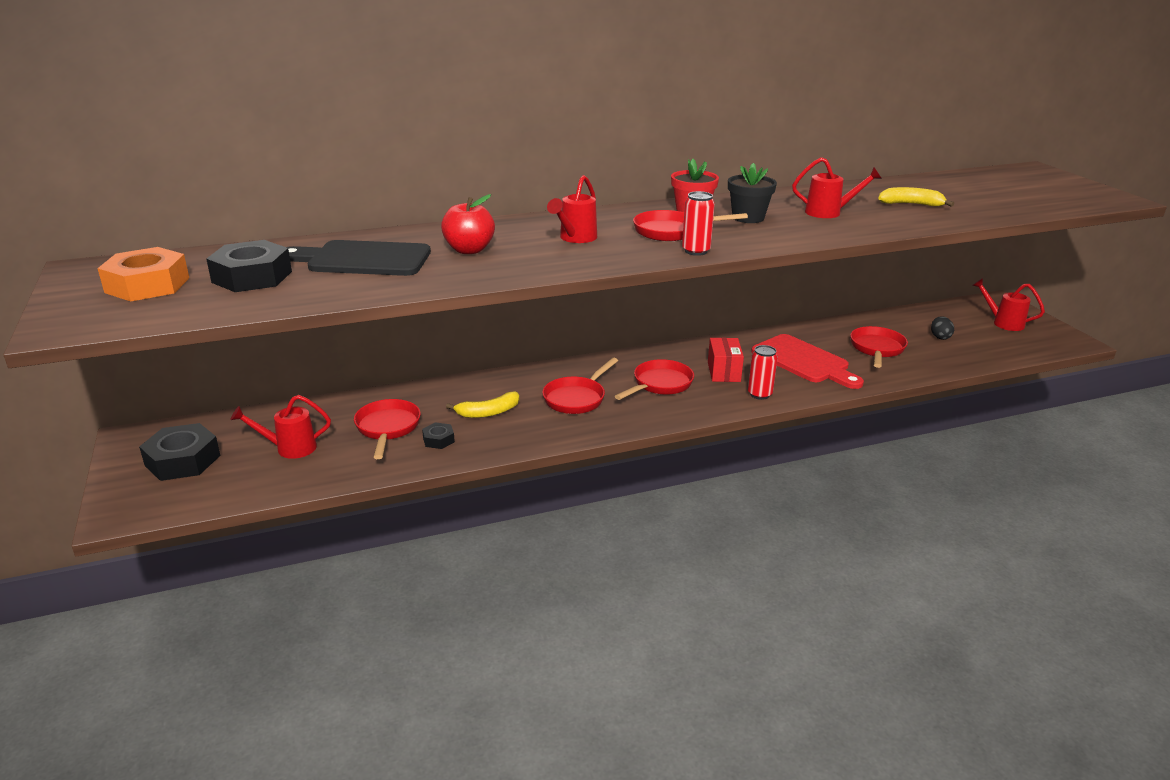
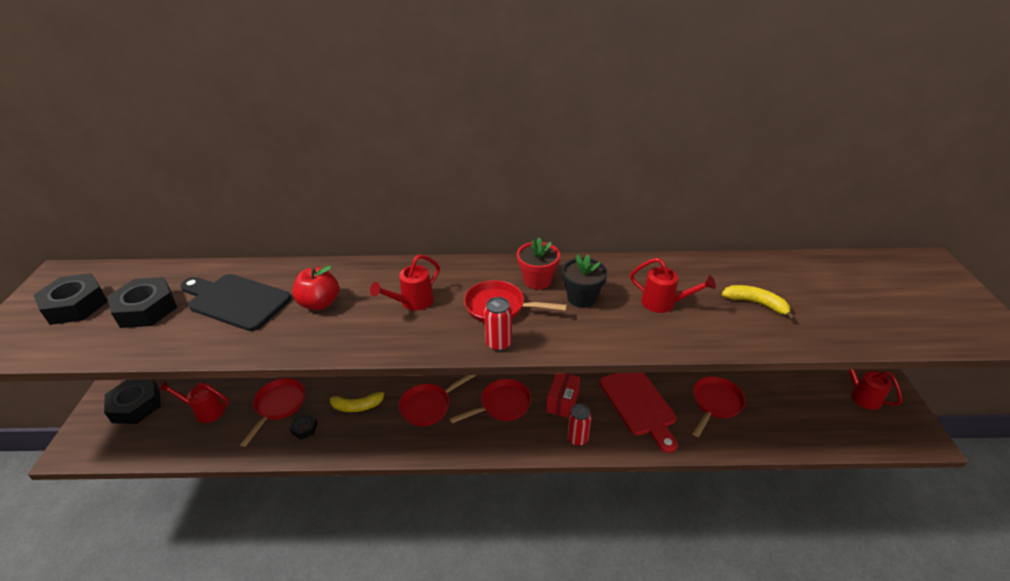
camera: 20 degrees right, 10 degrees up
orange nut [97,247,189,301] -> black nut [33,273,108,325]
black egg [931,316,954,340] -> none

